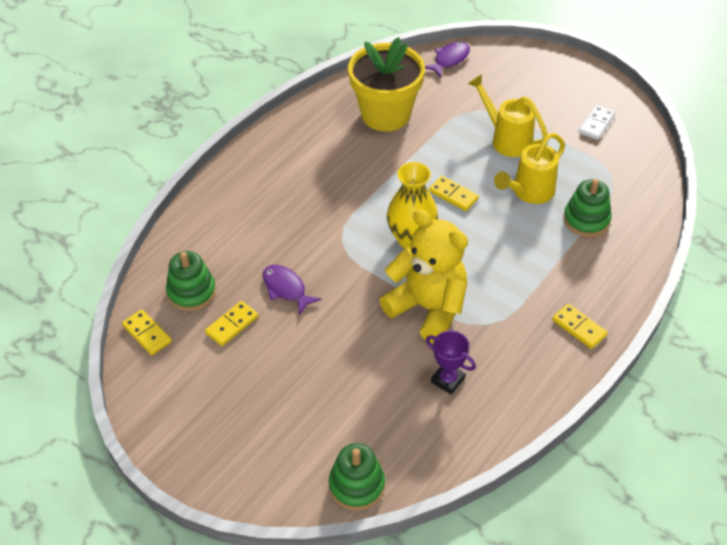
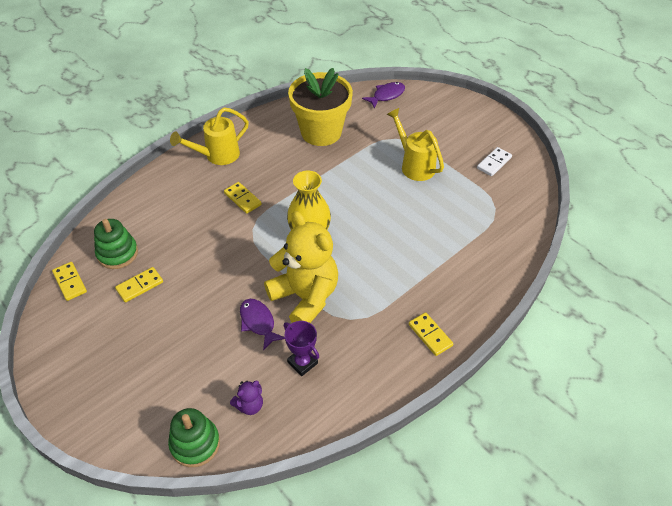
camera: 10 degrees right, 0 degrees up
purple fish [263,265,321,314] -> purple fish moved to [240,299,285,351]
yellow domino [429,176,479,211] -> yellow domino moved to [224,182,262,214]
yellow watering can [494,133,565,204] -> yellow watering can moved to [170,107,249,165]
green stacking toy [564,179,612,237] -> none
none -> purple teddy bear [230,381,263,415]

